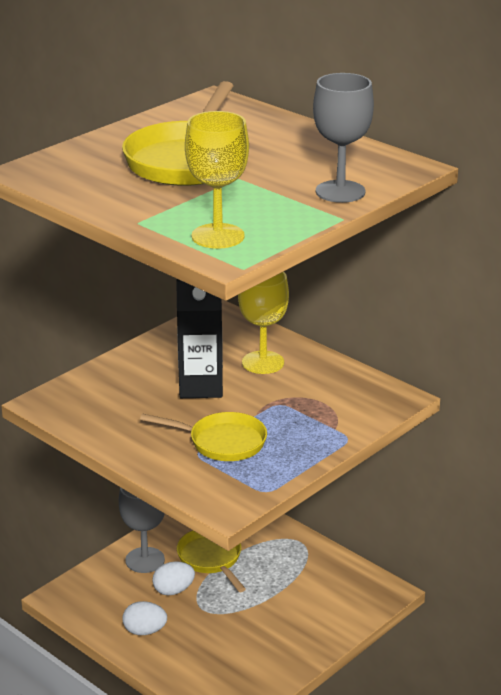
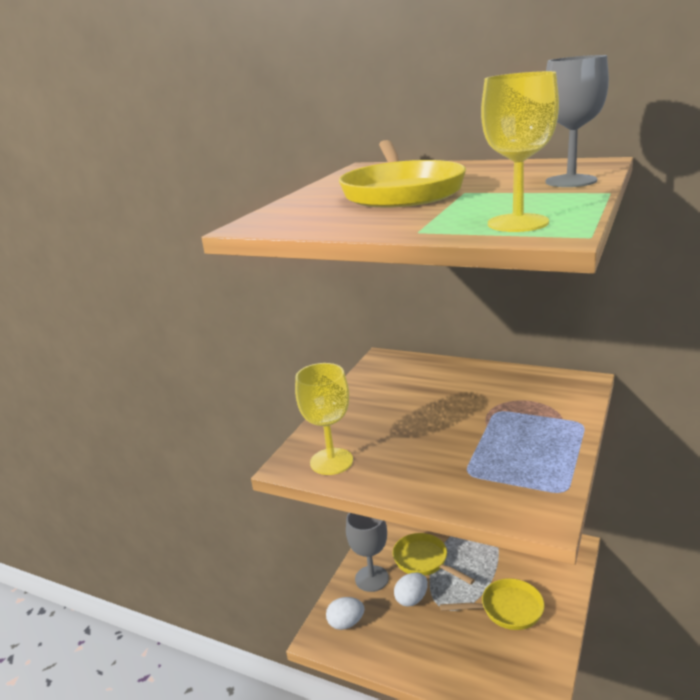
camera: 15 degrees left, 5 degrees down
white egg [122,601,167,635] -> white egg moved to [326,597,365,630]
yellow pan [140,412,267,461] -> yellow pan moved to [440,578,545,630]
black carton [176,278,223,398] -> none
yellow goblet [238,272,289,374] -> yellow goblet moved to [295,363,353,475]

